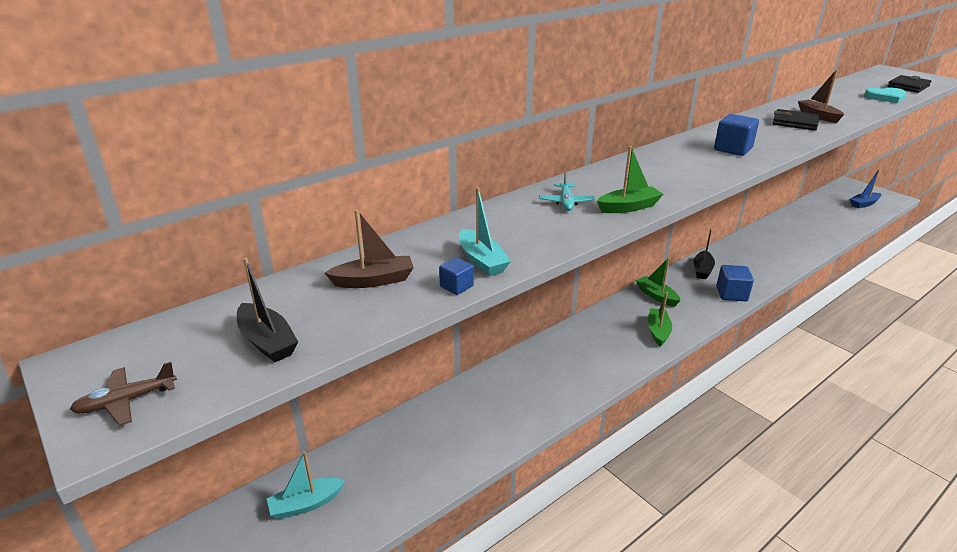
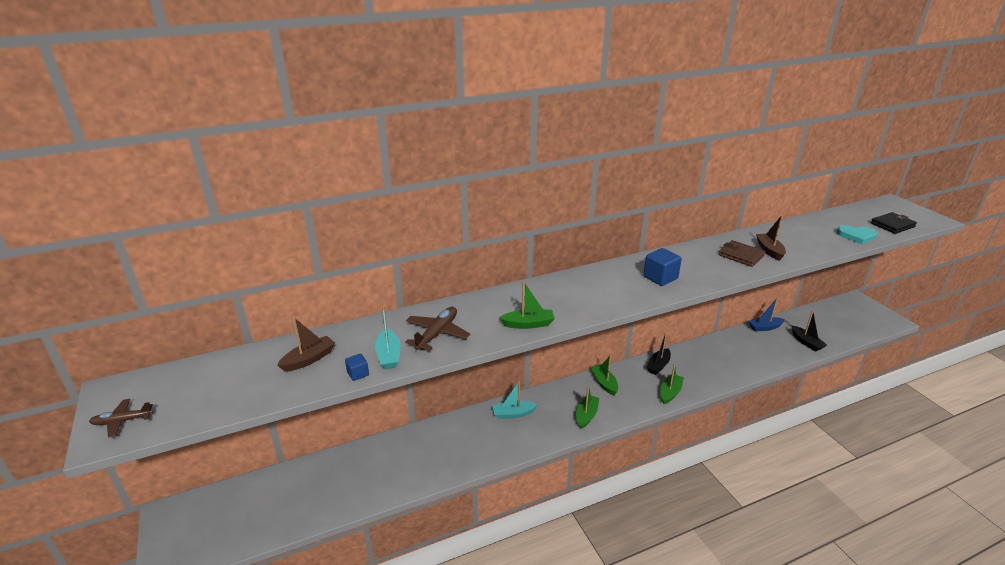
camera: 15 degrees right, 0 degrees up
black boat [237,258,298,362] -> black boat moved to [792,310,827,352]
turquoise boat [267,451,345,519] -> turquoise boat moved to [492,381,538,419]
brown boat [325,209,414,288] -> brown boat turned 45 degrees counterclockwise [277,317,335,372]
turquoise plane [539,173,595,211] -> none
blue cube [716,265,754,301] -> green boat [660,364,684,404]
black wallet [772,109,820,131] -> brown wallet [719,240,765,267]
blue boat [850,169,881,208] -> blue boat moved to [748,298,785,331]
none -> brown plane [405,307,470,351]

